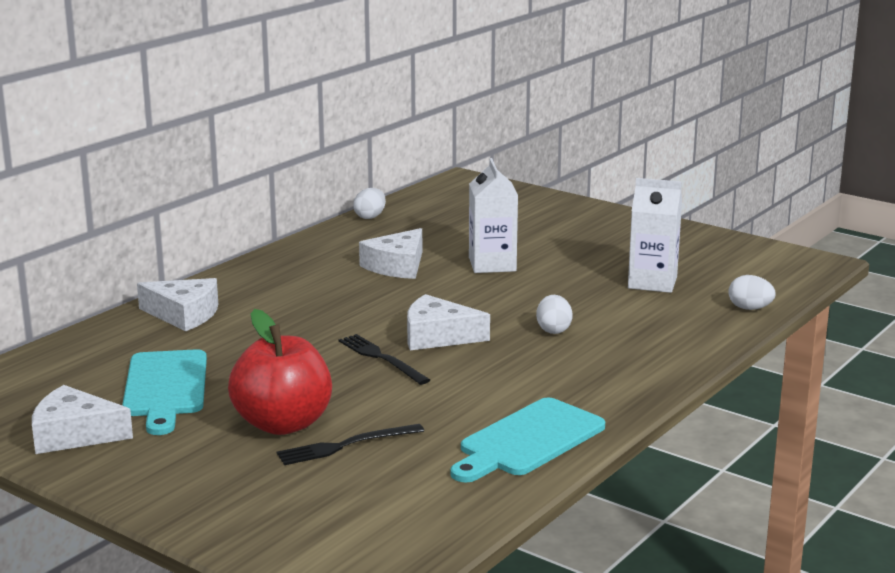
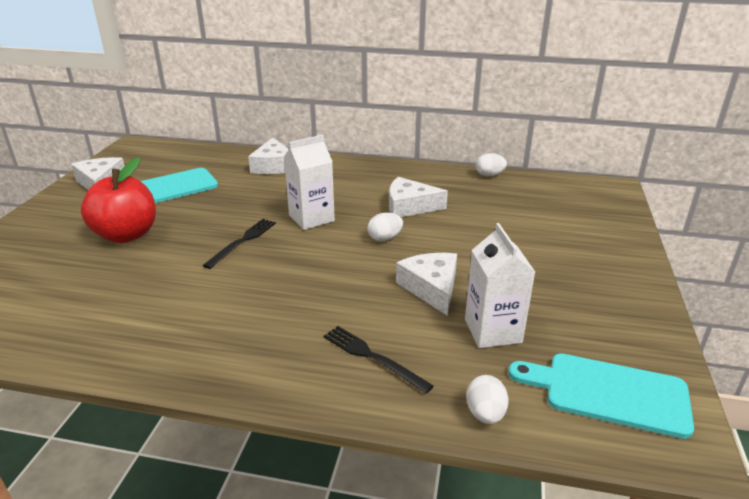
camera: 65 degrees right, 10 degrees up
black fork [277,424,424,465] -> black fork moved to [323,326,434,394]
white cheese [407,294,490,350] -> white cheese moved to [396,253,457,315]
turquoise cutting board [450,397,605,482] -> turquoise cutting board moved to [508,354,694,439]
white carton [469,158,518,273] -> white carton moved to [284,135,335,230]
white egg [536,295,573,334] -> white egg moved to [368,213,403,241]

